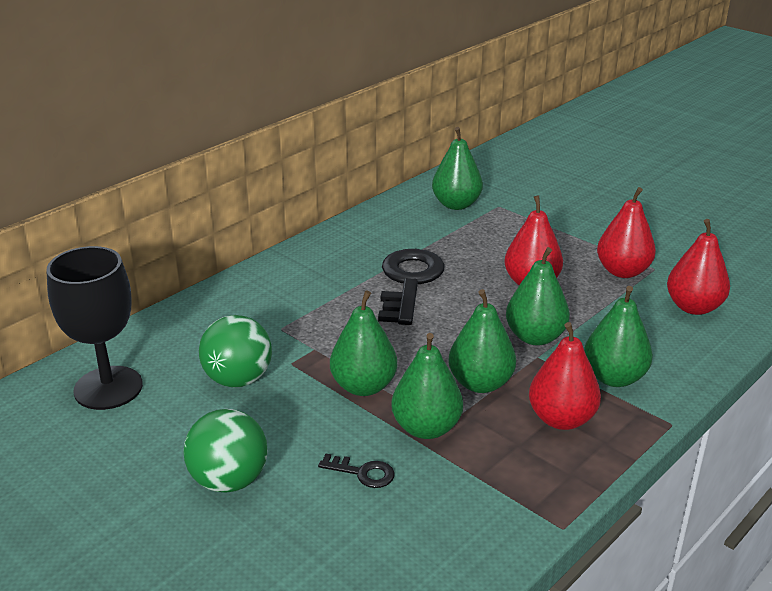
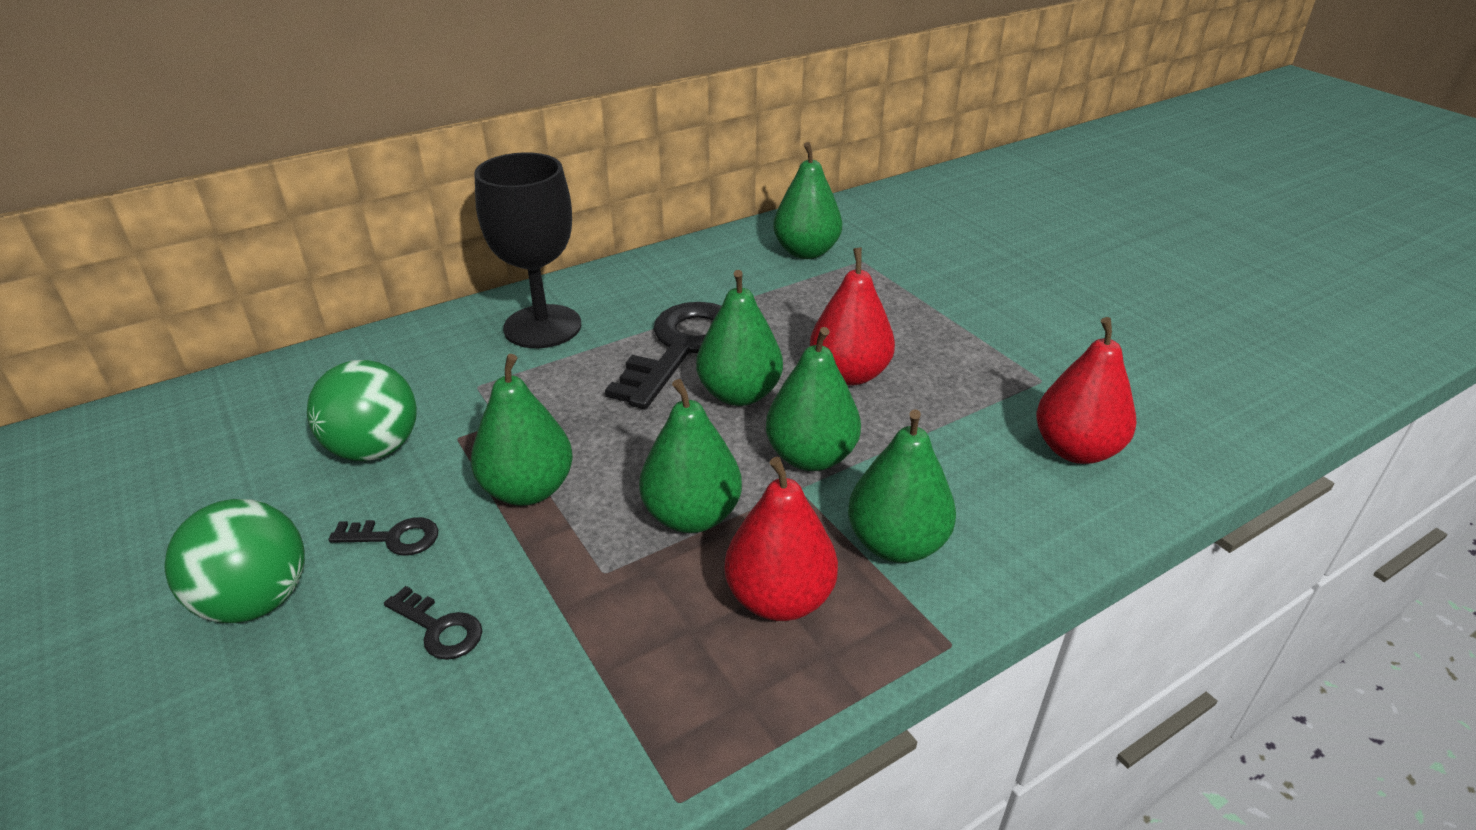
camera: 15 degrees right, 5 degrees up
black goblet [46,246,143,410] -> black goblet moved to [474,152,581,348]
green pear [391,333,463,439] -> green pear moved to [696,270,783,406]
red pear [597,187,656,278] -> none
none -> black key [329,517,438,555]

